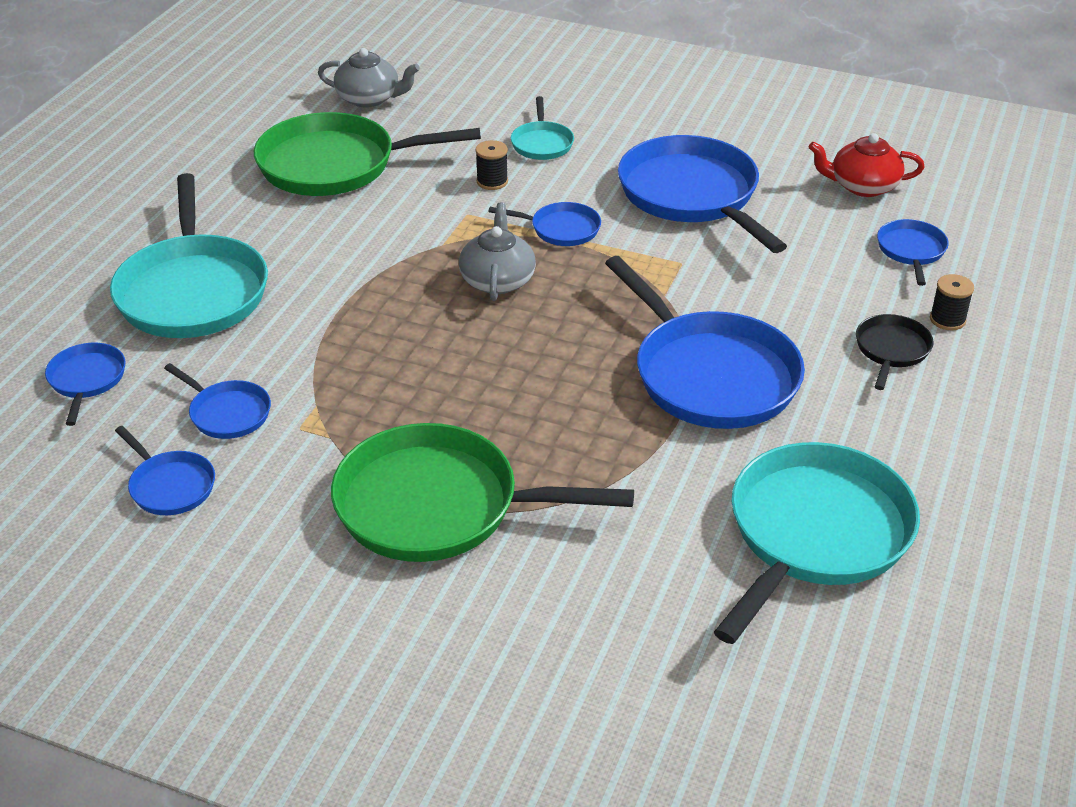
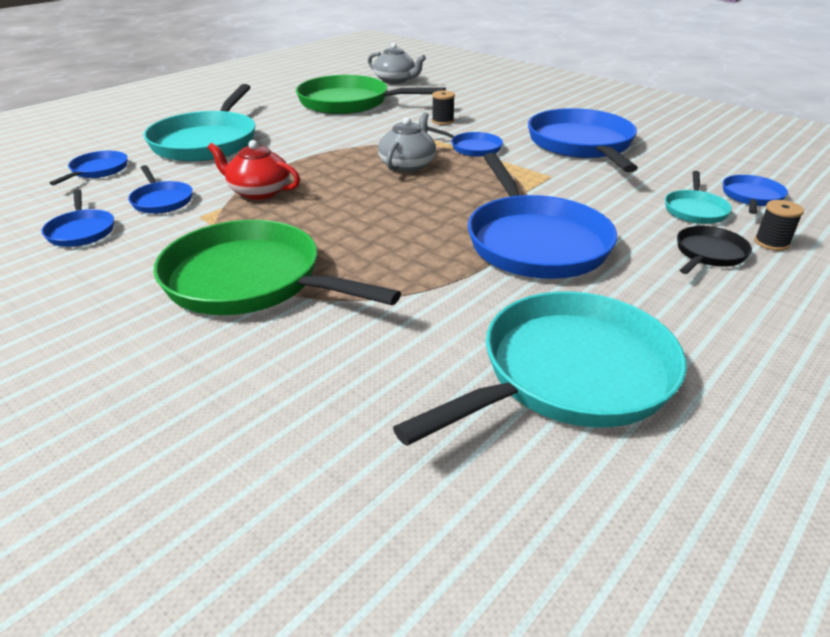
camera: 20 degrees right, 5 degrees down
turquoise pan [511,96,574,160] -> turquoise pan moved to [665,171,732,224]
red teapot [809,133,925,197] -> red teapot moved to [208,140,300,200]

